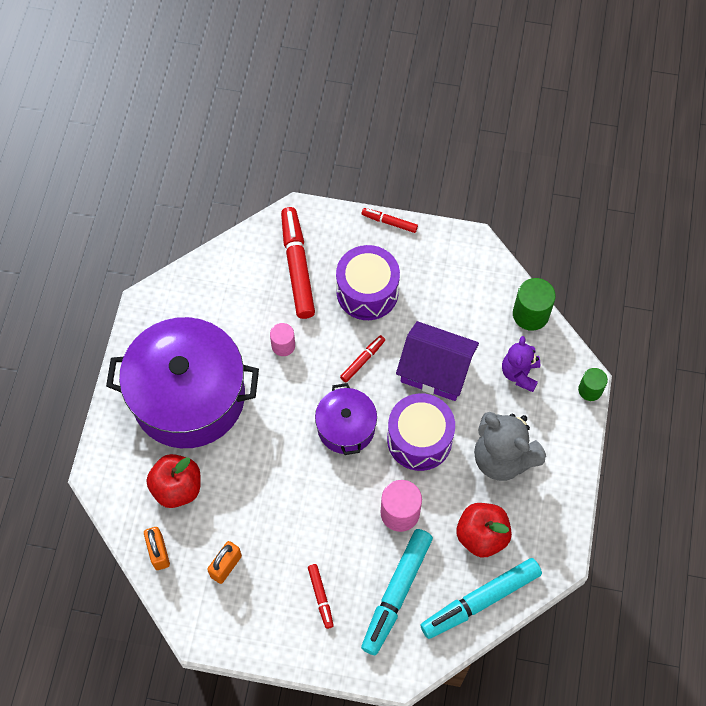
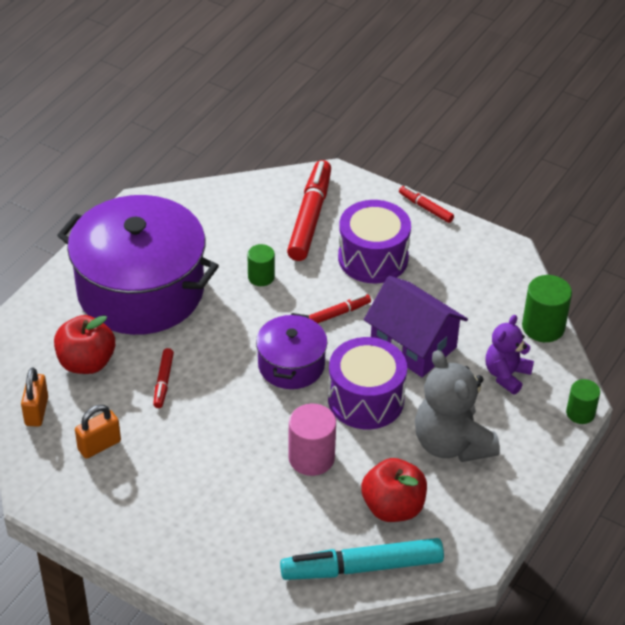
camera: 20 degrees right, 20 degrees down
pink cylinder [270,323,295,356] -> green cylinder [247,244,275,286]
red marker [308,564,334,629] -> red marker moved to [153,348,174,408]
turquoise marker [361,529,433,655] -> none

